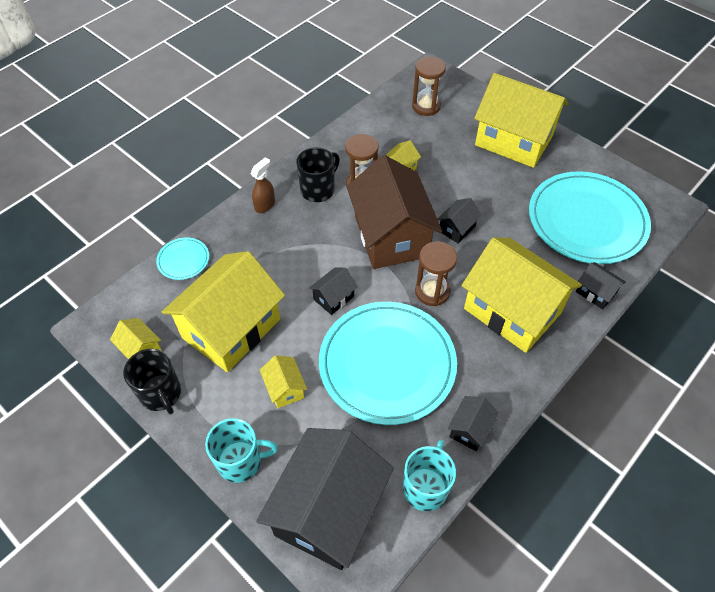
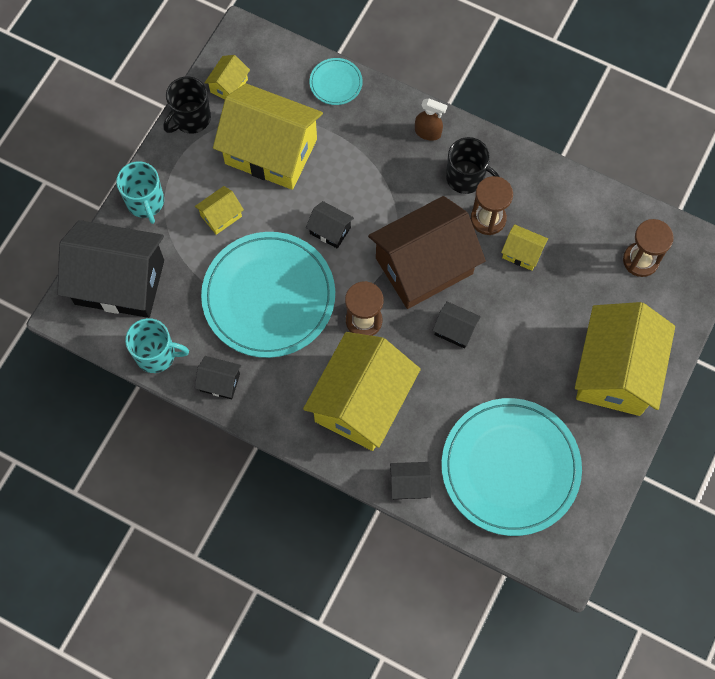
camera: 75 degrees right, 15 degrees up
black house [576,262,626,310] -> black house turned 60 degrees clockwise [390,462,431,499]

